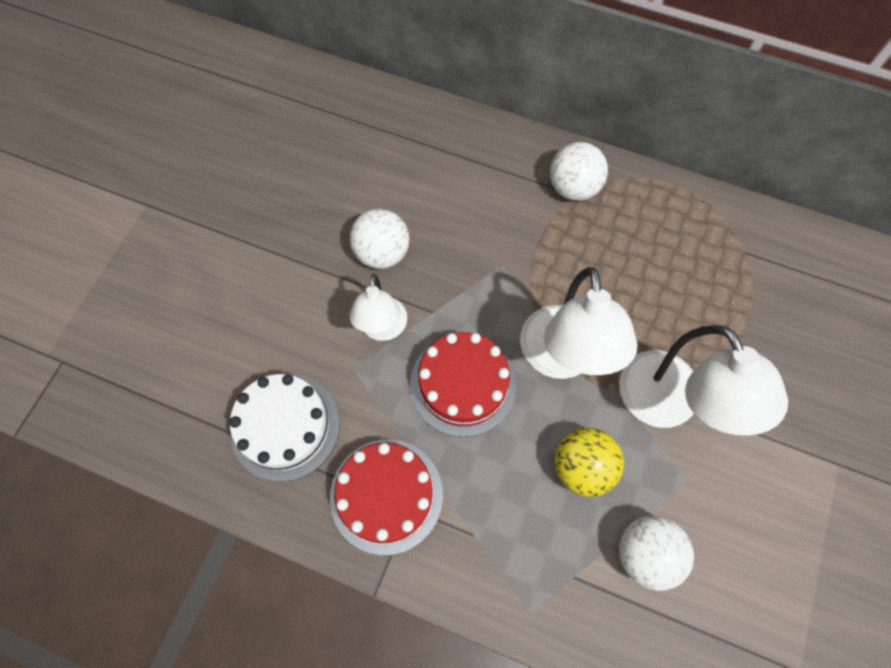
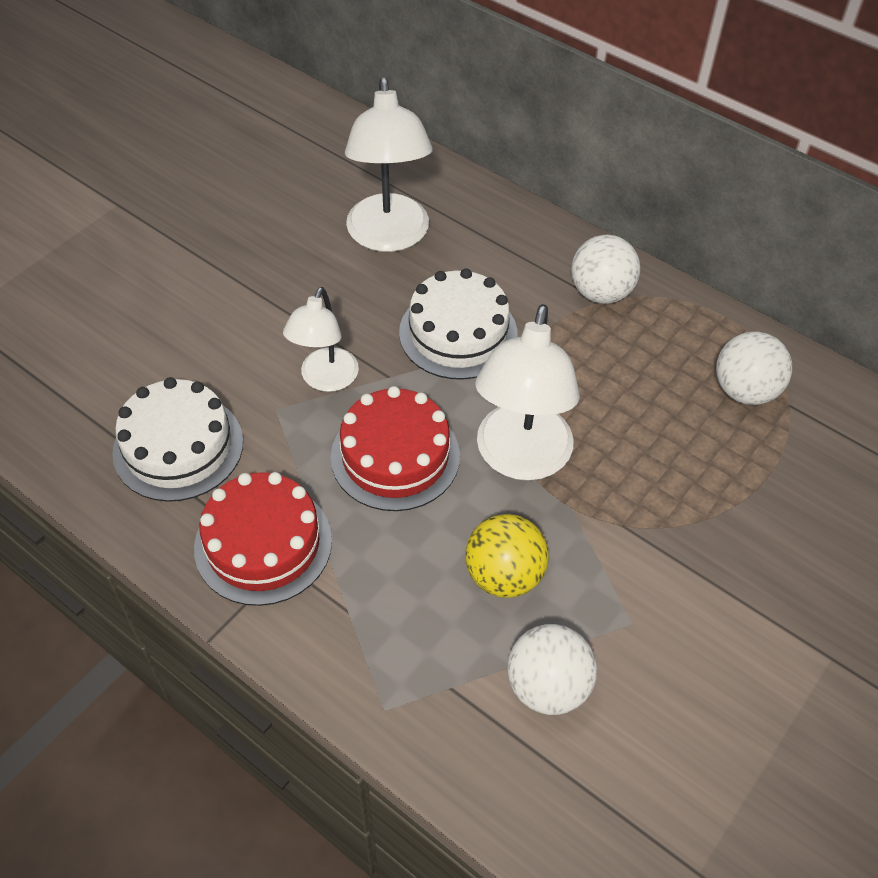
camera: 15 degrees right, 15 degrees down
white ball [350,209,410,269] -> white ball moved to [716,331,792,405]
white lamp [619,325,788,436] -> white lamp moved to [345,77,432,252]
none -> white cake [399,268,518,380]

